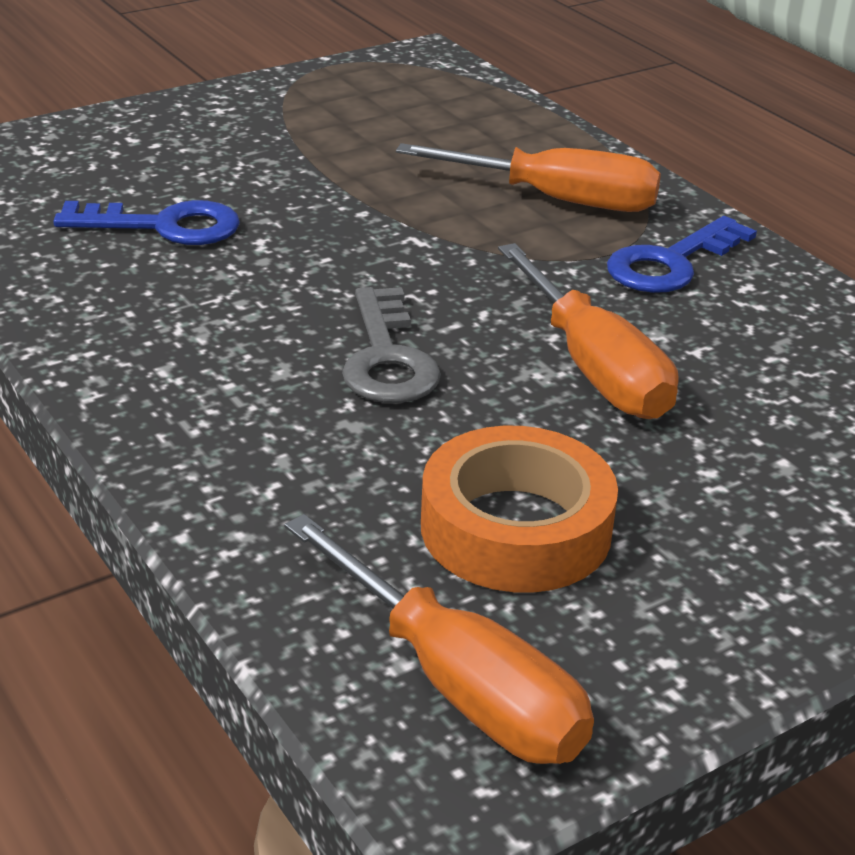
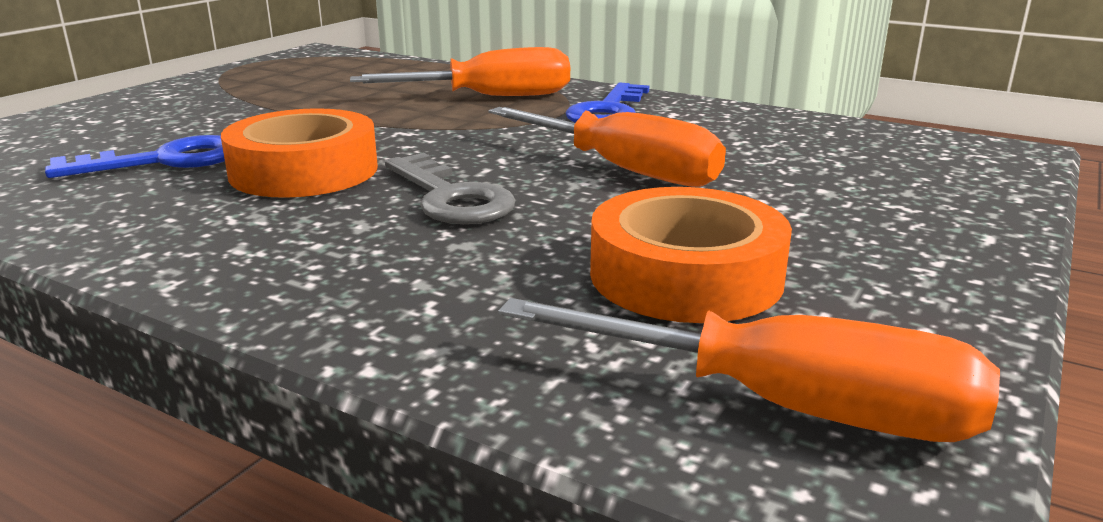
camera: 25 degrees left, 10 degrees down
none -> orange tape [221,108,378,198]

